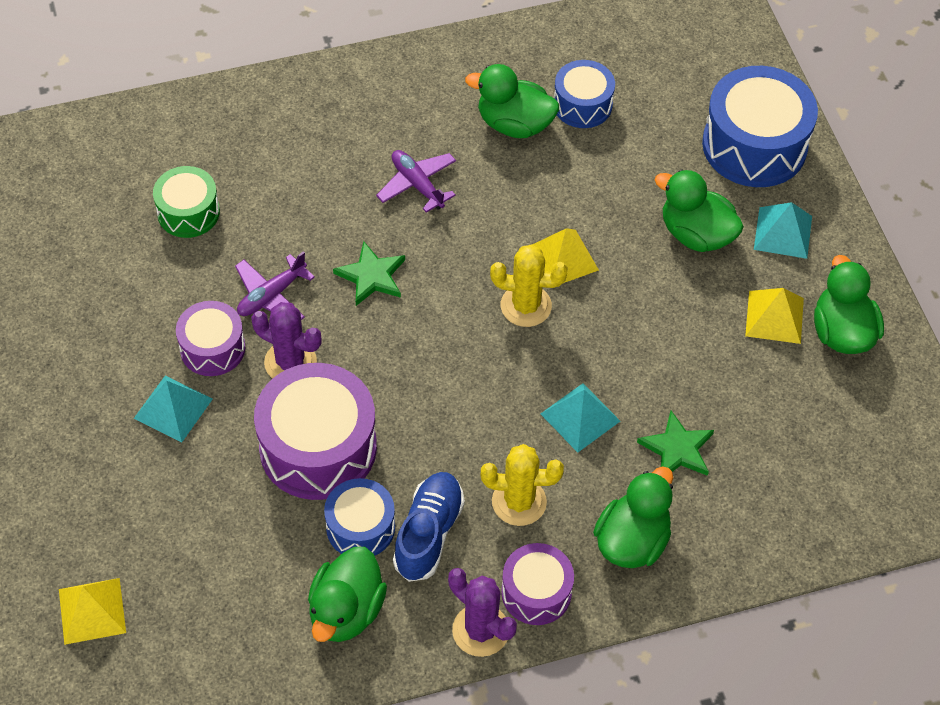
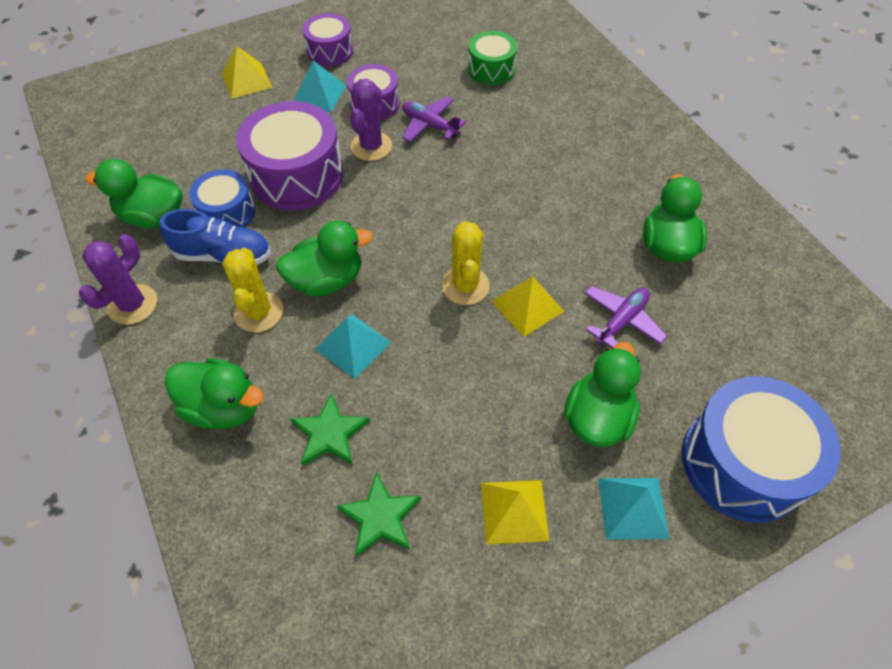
camera: 80 degrees right, 0 degrees up
yellow pyramid [59,578,126,645] -> yellow pyramid moved to [222,46,272,98]
green star [333,241,405,306] -> green star moved to [337,472,421,557]
purple plane [376,150,456,213] -> purple plane moved to [584,286,667,348]
purple drum [501,543,574,625] -> purple drum moved to [302,13,353,66]
blue drum [554,60,615,128] -> none
green duck [814,255,884,354] -> green duck moved to [276,221,373,296]

